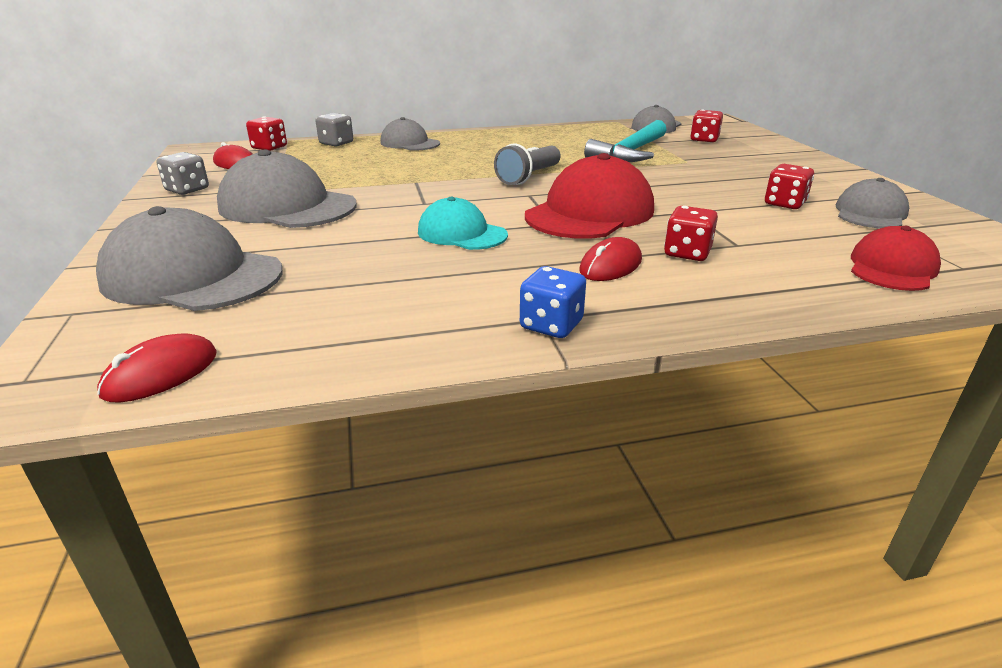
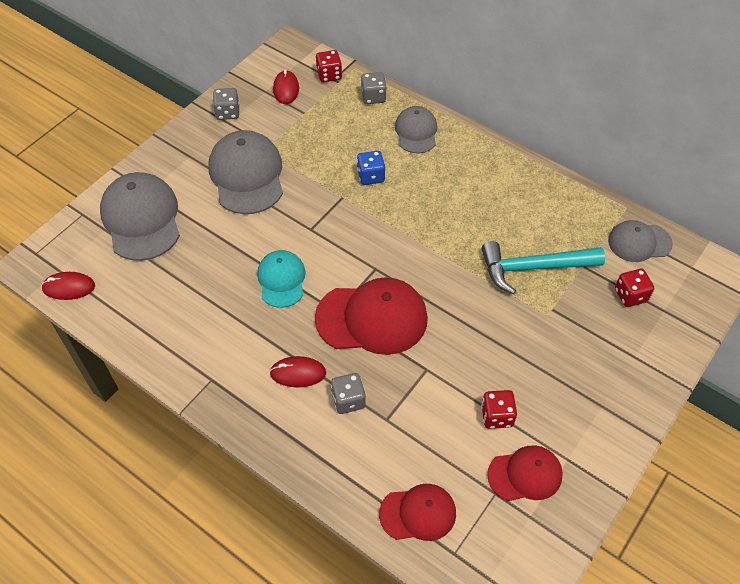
camera: 50 degrees right, 25 degrees up
grey flashlight [494,144,560,185] -> none
blue dice [520,266,586,338] -> blue dice moved to [357,151,385,185]
red dice [664,206,718,261] -> grey dice [331,373,366,414]
grey cap [836,178,909,228] -> red cap [487,445,563,501]

